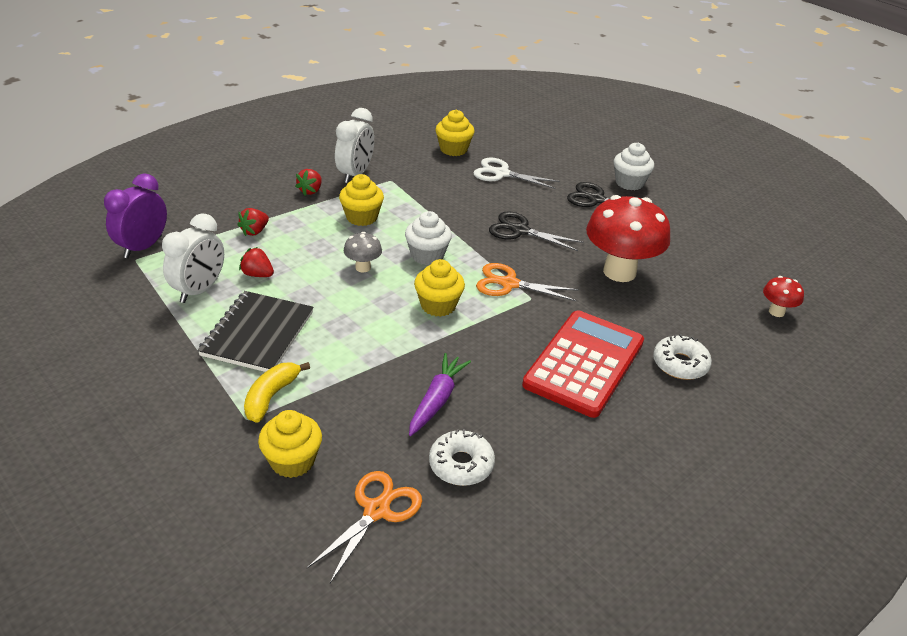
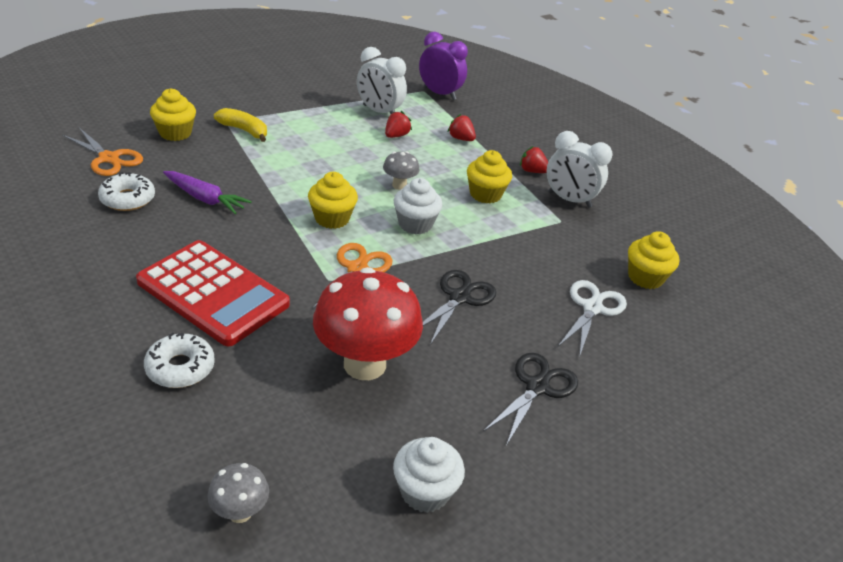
camera: 95 degrees right, 0 degrees up
black notebook [198,291,313,372] -> none
white cupcake [614,143,654,190] -> white cupcake moved to [393,437,465,513]
red mushroom [763,276,804,317] -> grey mushroom [207,463,269,523]

